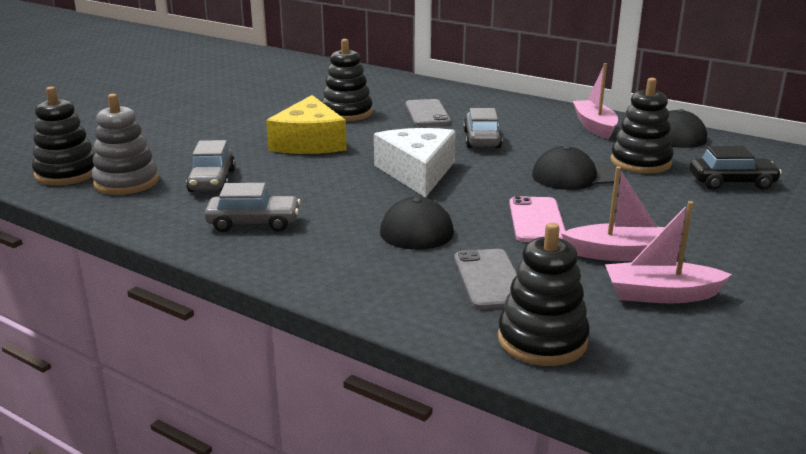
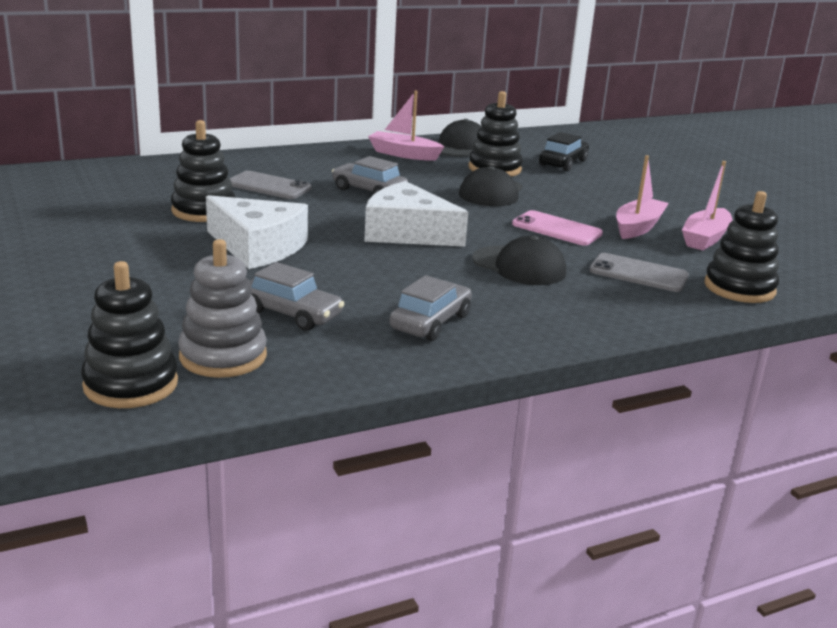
camera: 60 degrees left, 0 degrees up
yellow cheese [266,95,347,154] -> white cheese [206,195,308,269]

